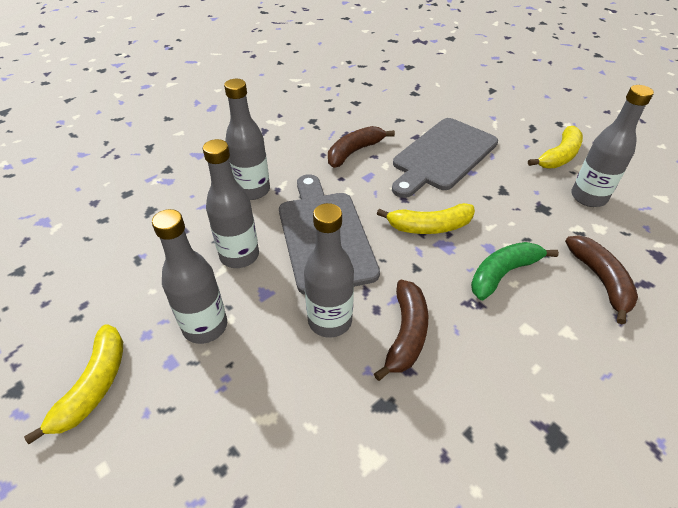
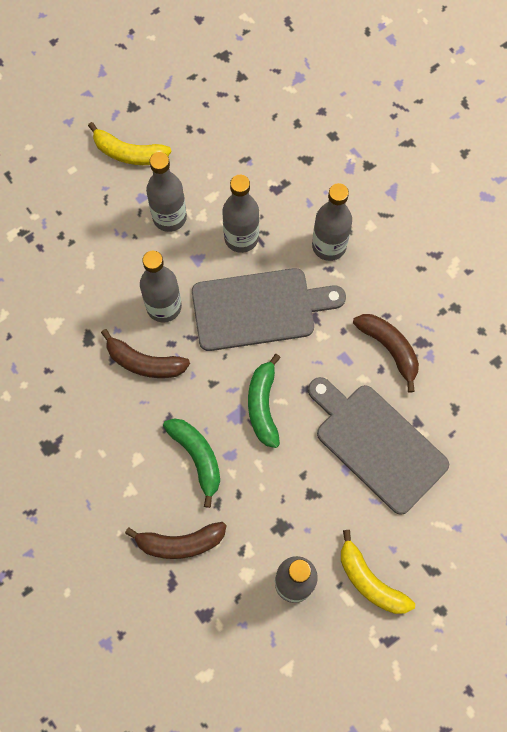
camera: 95 degrees right, 25 degrees up
yellow banana [377,203,475,234] -> green banana [248,354,281,448]

